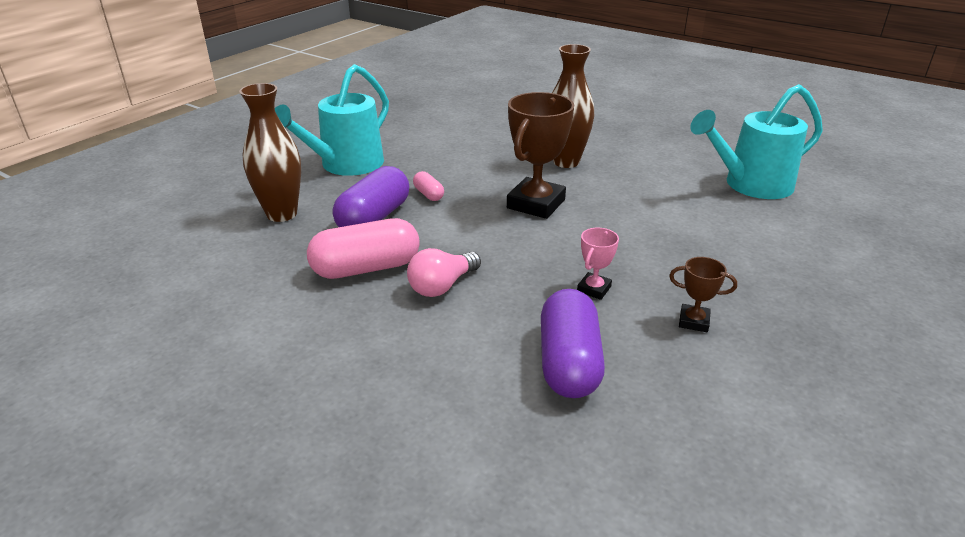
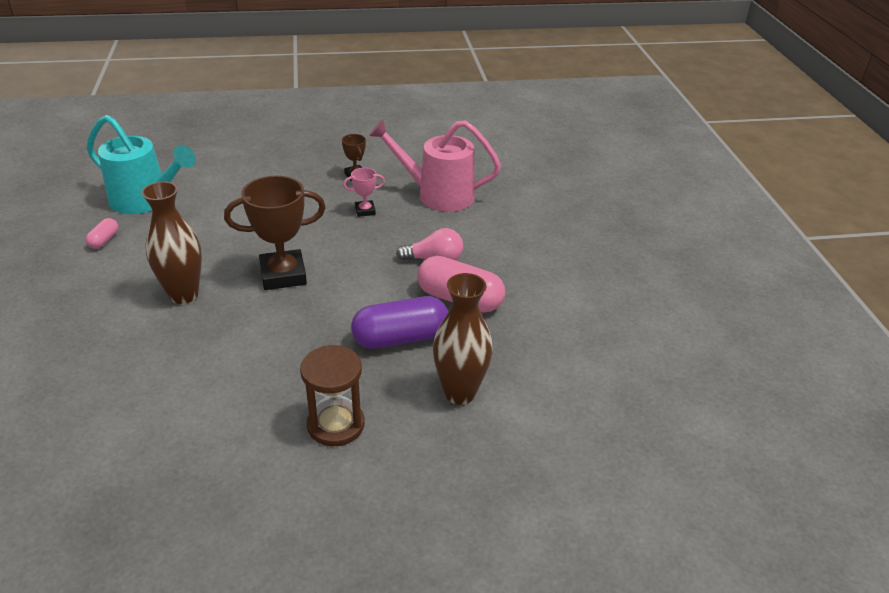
camera: 135 degrees left, 5 degrees up
turquoise watering can [275,64,389,176] -> brown hourglass [300,345,365,446]
pink capsule [413,171,444,201] -> pink capsule moved to [85,218,119,249]
purple capsule [541,289,605,398] -> pink watering can [369,119,501,212]

